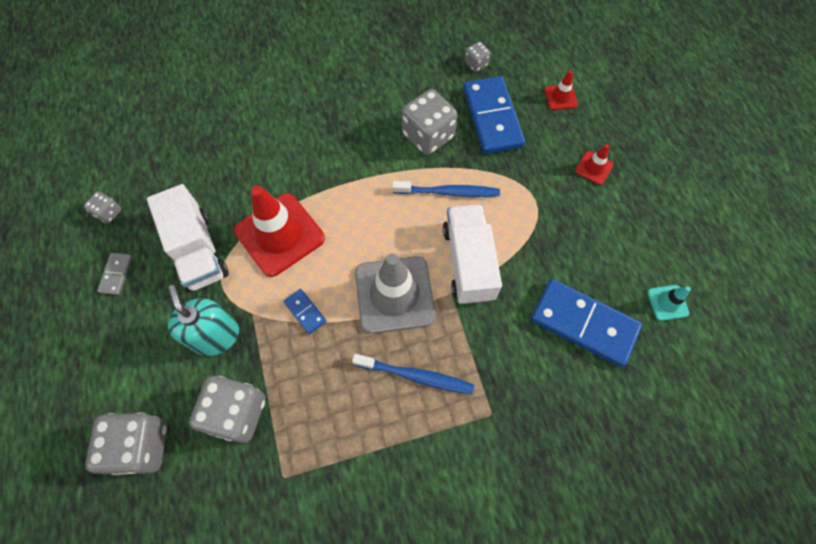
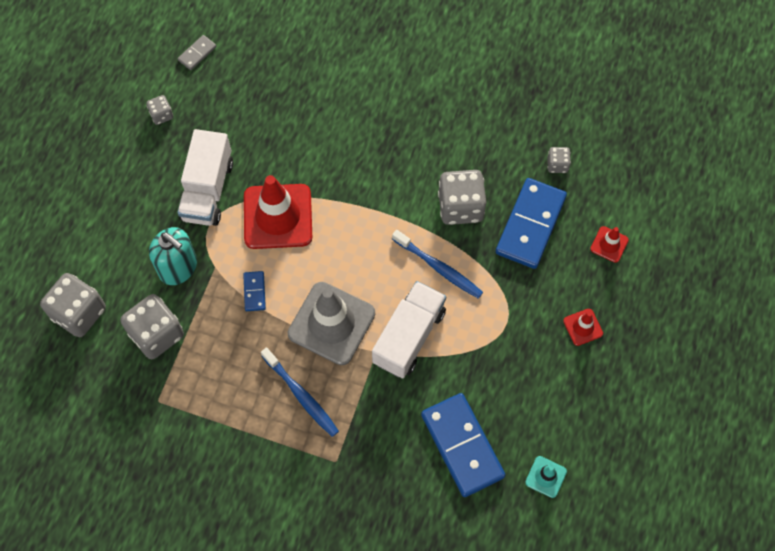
camera: 35 degrees right, 0 degrees up
grey domino [97,253,132,295] -> grey domino moved to [178,35,216,70]
turquoise soap dispenser [168,285,239,356] -> turquoise soap dispenser turned 120 degrees clockwise [149,227,197,285]

